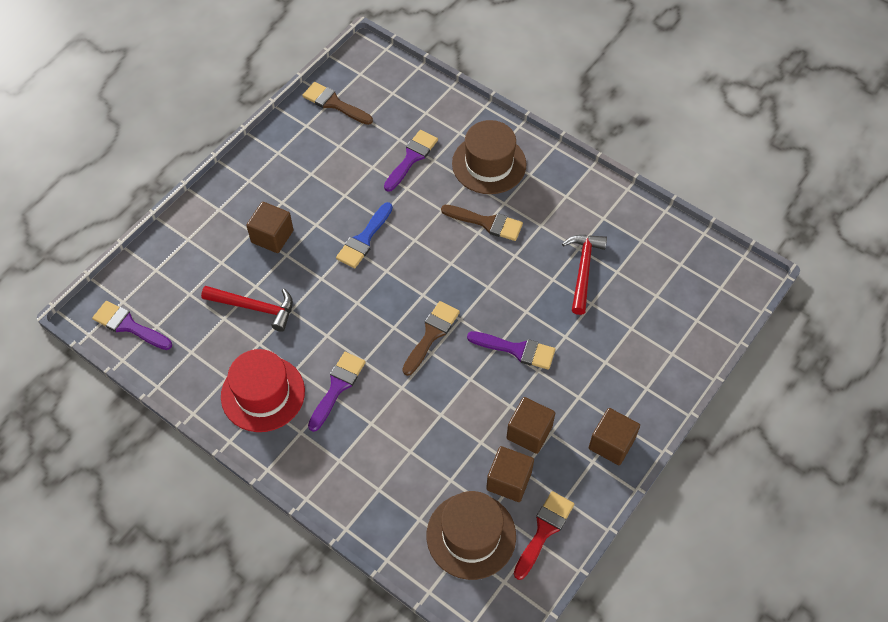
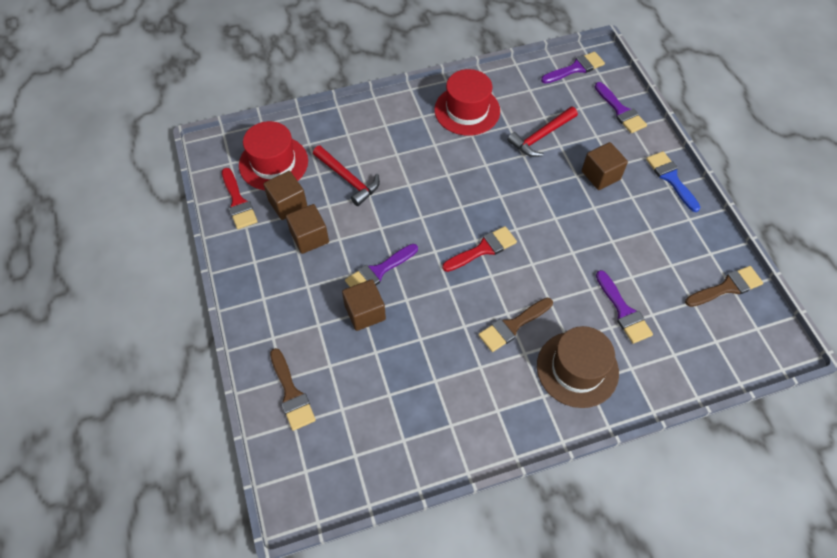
camera: 125 degrees right, 0 degrees up
purple brush [308,352,366,432] -> purple brush moved to [595,82,647,133]
blue brush [336,202,393,268] -> blue brush moved to [646,151,700,212]
brown brush [402,301,460,376] -> brown brush moved to [270,348,316,431]
brown hat [427,491,516,580] -> red hat [239,121,308,190]
red hammer [562,235,607,315] -> red hammer moved to [313,146,380,206]
brown cube [589,408,640,465] -> brown cube moved to [342,279,386,331]
none -> red brush [442,226,517,272]

